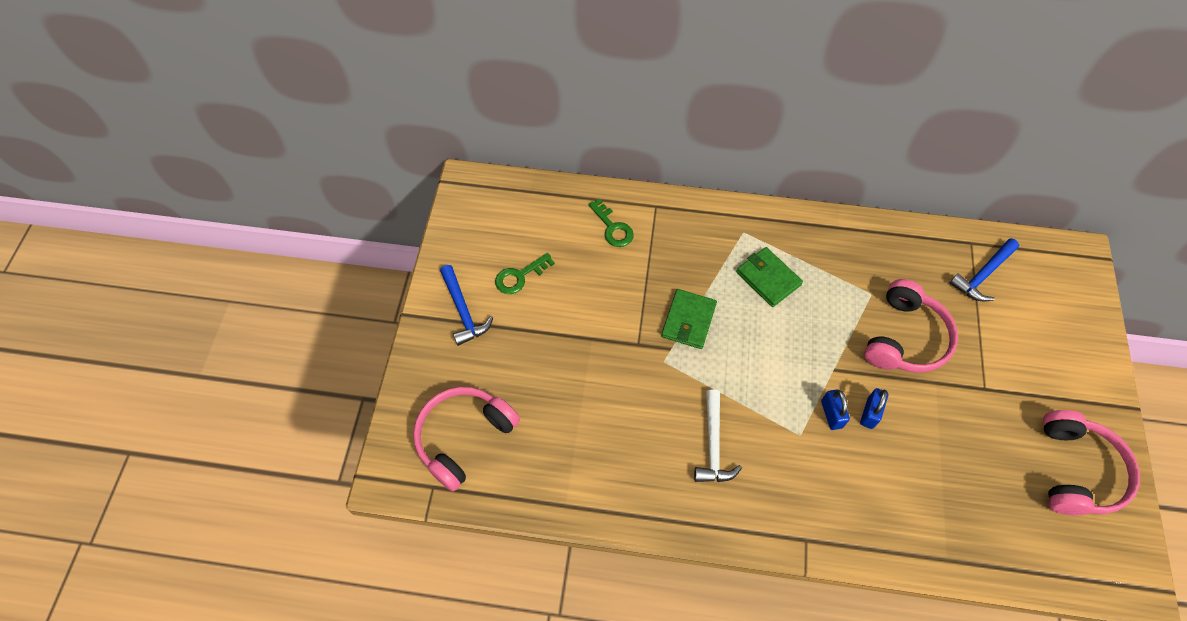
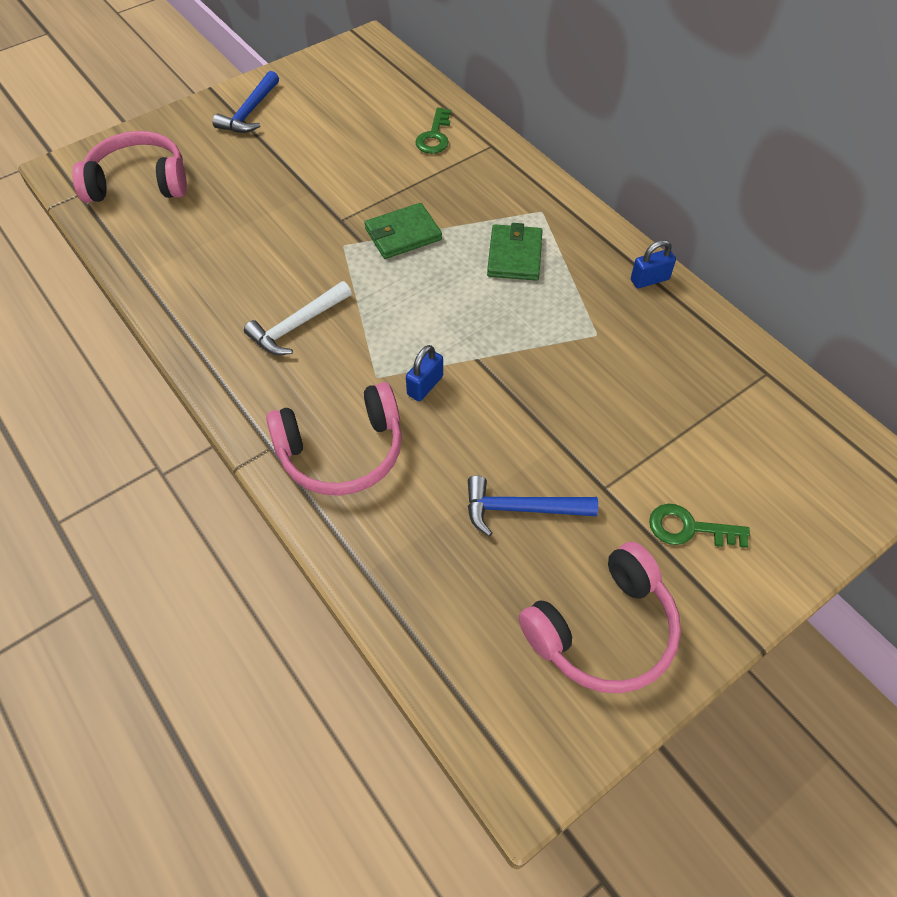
camera: 45 degrees right, 5 degrees down
green key [495,253,555,294] -> green key moved to [649,504,750,548]
blue padlock [860,388,889,429] -> blue padlock moved to [631,240,676,288]
pink headphones [864,279,958,373] -> pink headphones moved to [266,382,402,496]
blue hammer [950,238,1019,301] -> blue hammer moved to [468,476,598,537]

